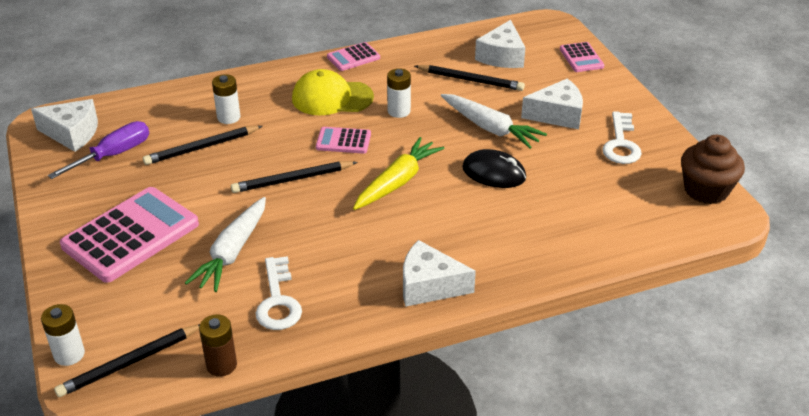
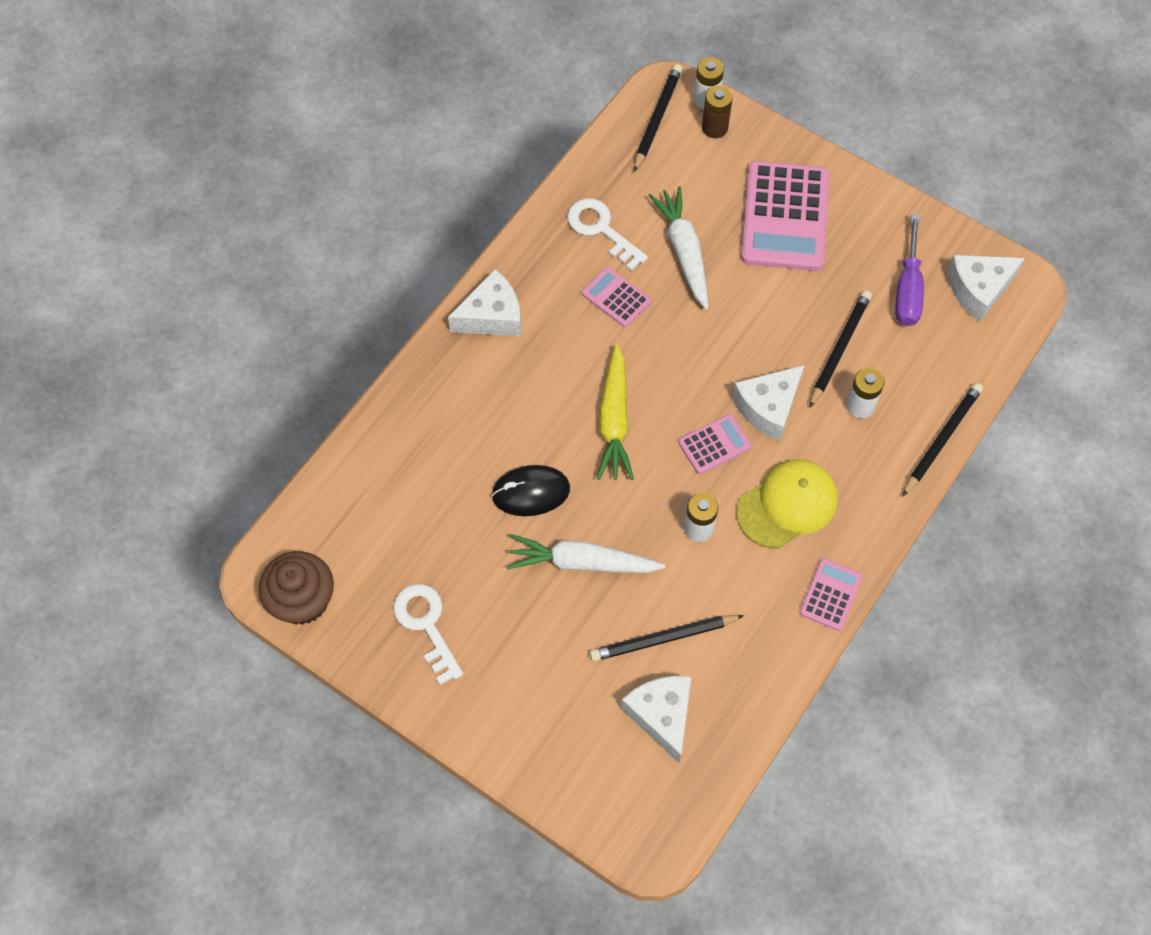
camera: 145 degrees right, 25 degrees up
brown battery [199,314,237,377] -> brown battery moved to [702,86,733,138]
black pencil [231,161,358,193] -> black pencil moved to [902,383,983,497]
white cheese [521,79,583,129] -> white cheese moved to [732,365,805,441]
pink calculator [560,42,604,72] -> pink calculator moved to [582,267,651,327]

